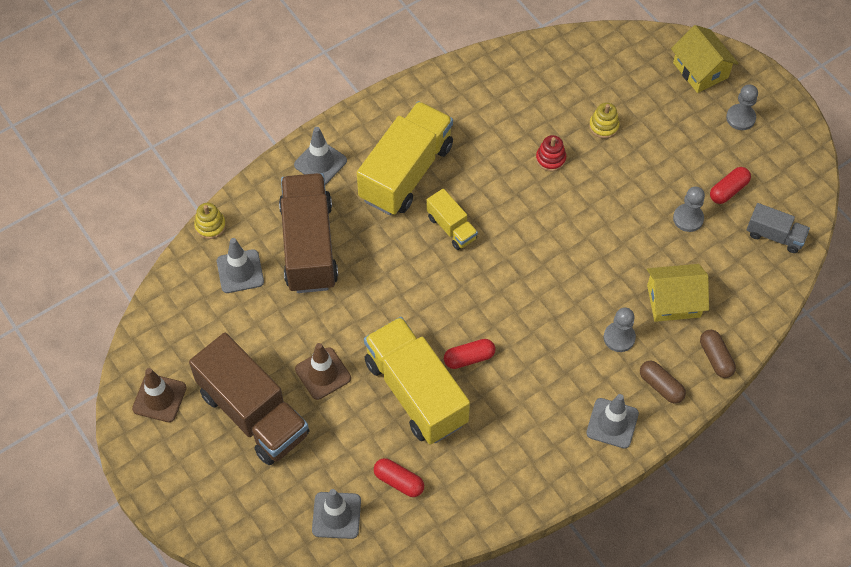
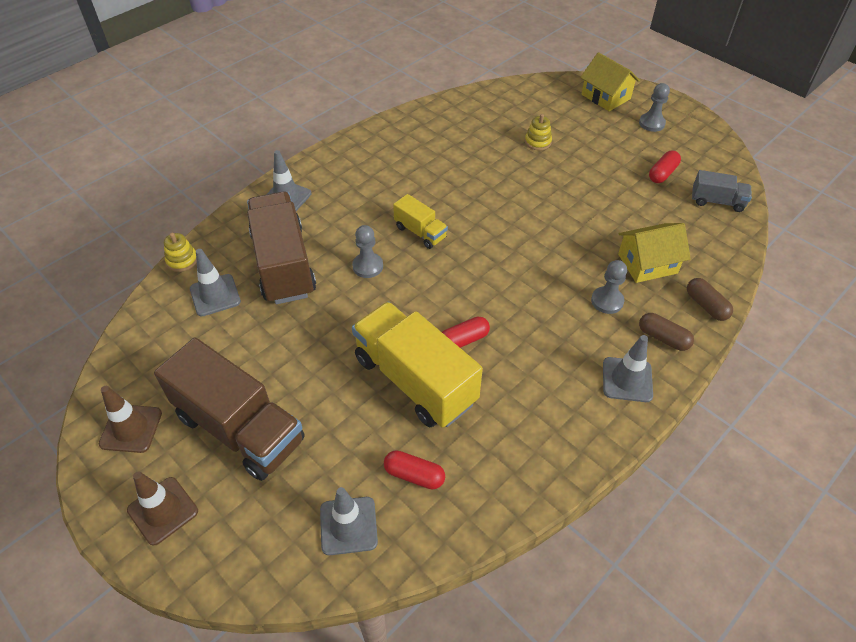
camera: 10 degrees left, 10 degrees down
brown traffic cone [295,343,351,400] -> brown traffic cone moved to [127,472,198,546]
yellow truck [357,101,453,215] -> none
red stacking toy [536,135,566,171] -> none
grey pawn [673,187,705,232] -> grey pawn moved to [352,225,383,278]

